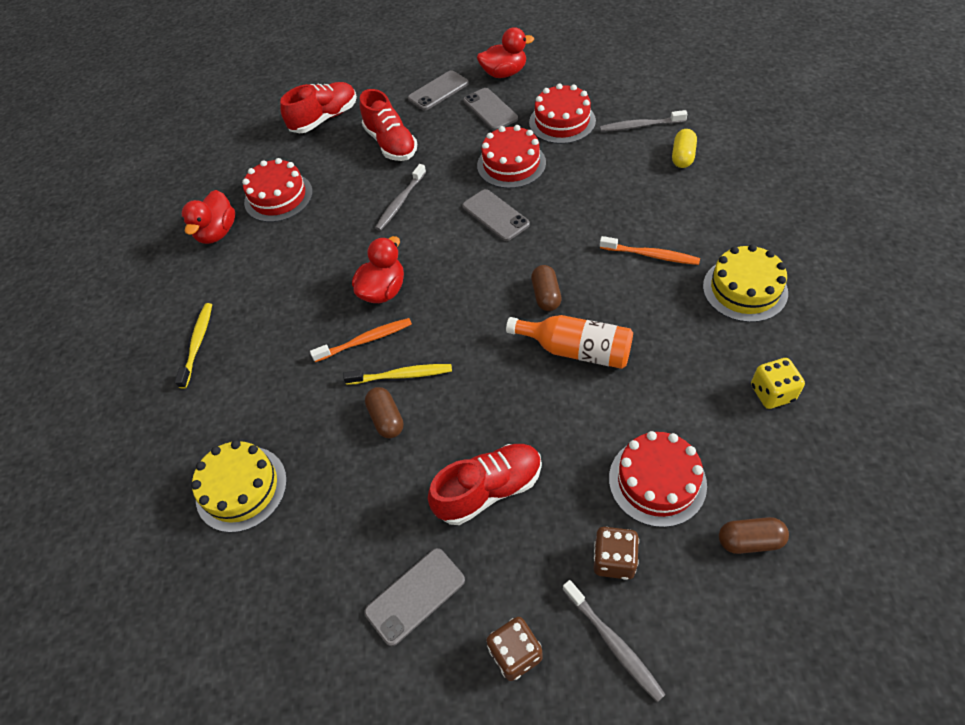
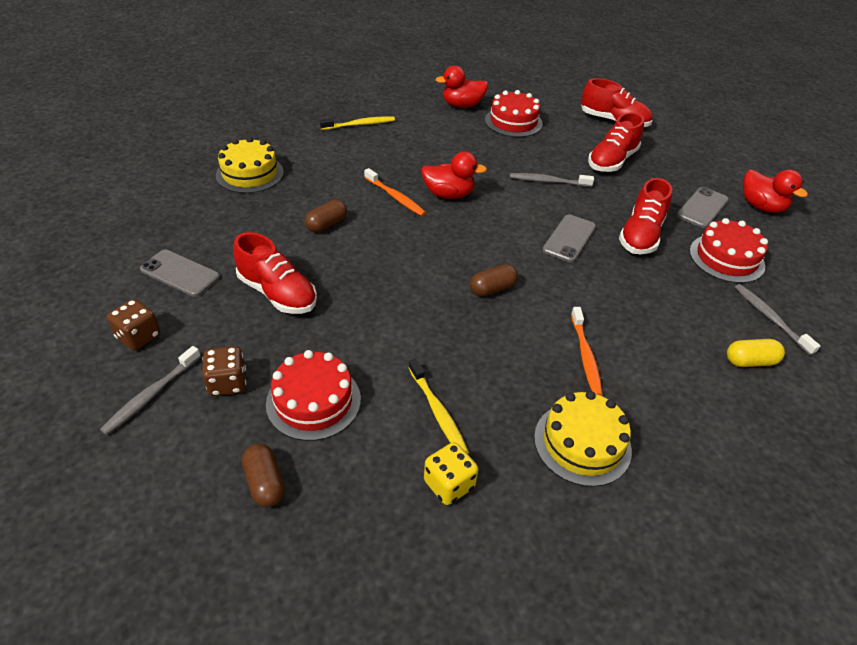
camera: 60 degrees right, 10 degrees down
yellow toothbrush [343,364,452,385] -> yellow toothbrush moved to [409,358,469,454]
grey phone [408,70,469,111] -> none
red cake [477,125,546,189] -> red shoe [619,178,672,254]
orange bottle [506,315,633,369] -> none

